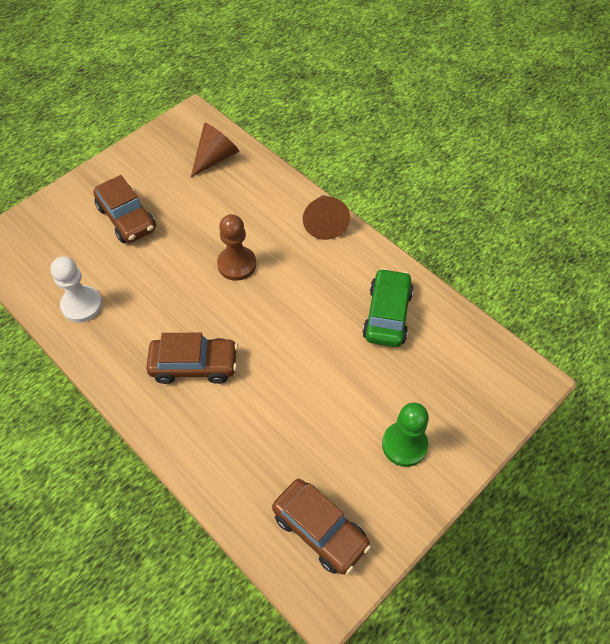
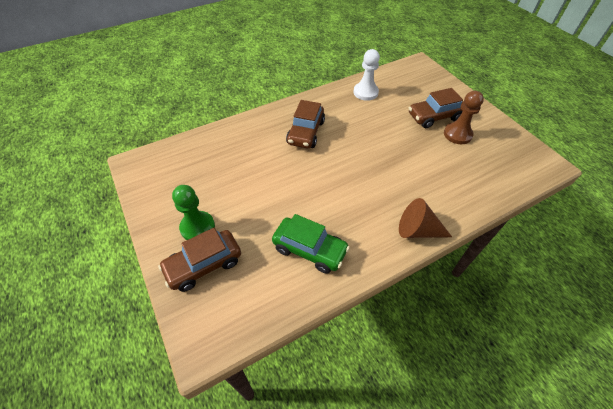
camera: 105 degrees right, 5 degrees down
brown cone [191,123,239,177] -> none
brown pawn [217,214,256,281] -> brown pawn moved to [444,91,484,144]
brown car [272,479,371,574] -> brown car moved to [158,228,241,292]

